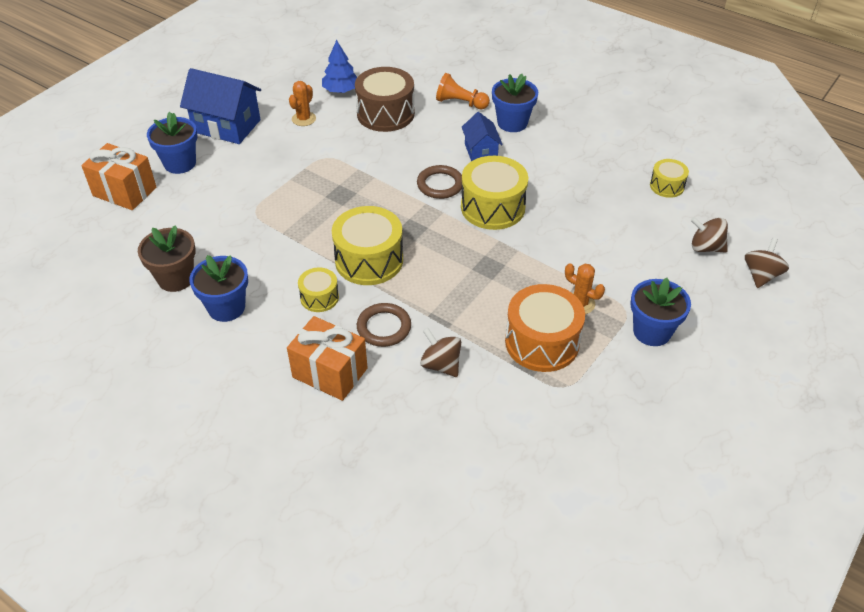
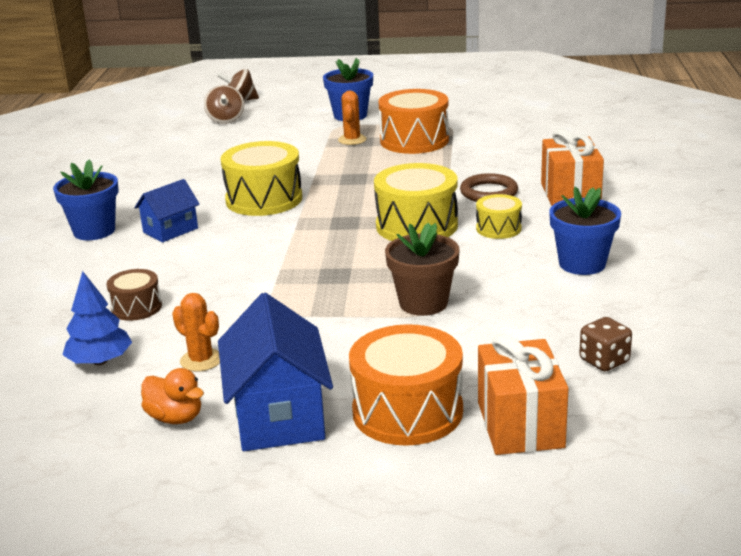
camera: 120 degrees left, 20 degrees down
brown flower pot [138,225,196,292] -> brown flower pot moved to [385,223,460,316]
blue flower pot [147,112,197,174] -> orange drum [349,324,463,446]
orange cactus [289,81,316,126] -> orange cactus turned 45 degrees clockwise [172,293,220,372]
brown drum [355,67,415,132] -> brown drum [106,269,162,321], size x0.54
brown ring [417,165,462,199] -> none
brown spinning top [420,328,461,377] -> none
orange pawn [436,73,490,109] -> none
yellow drum [650,159,689,198] -> none
none -> orange duck [141,368,204,424]
none -> brown dice [579,317,632,371]

